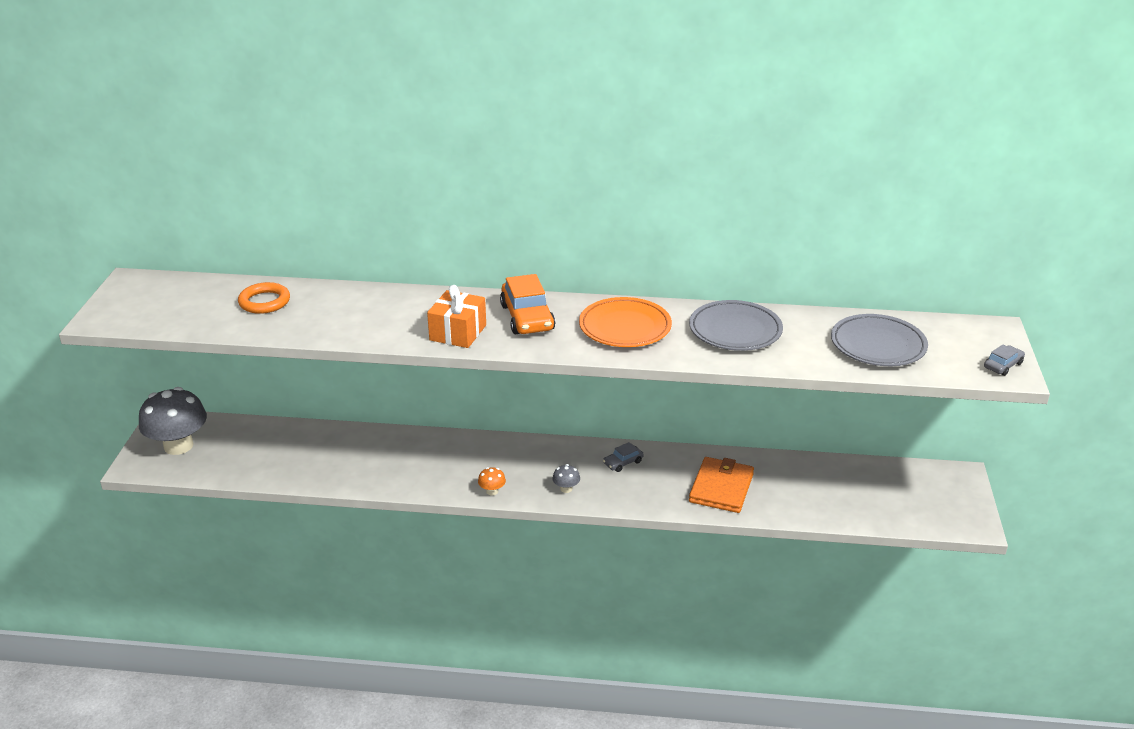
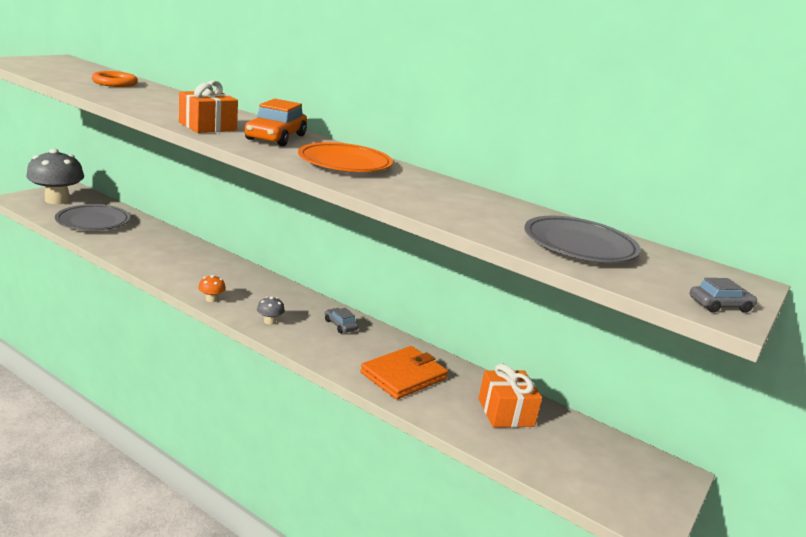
camera: 25 degrees right, 10 degrees down
grey car [603,442,644,472] -> grey car turned 60 degrees clockwise [325,308,358,333]
grey plate [689,300,783,351] -> grey plate moved to [55,204,130,231]
none -> orange gift [479,364,542,428]

